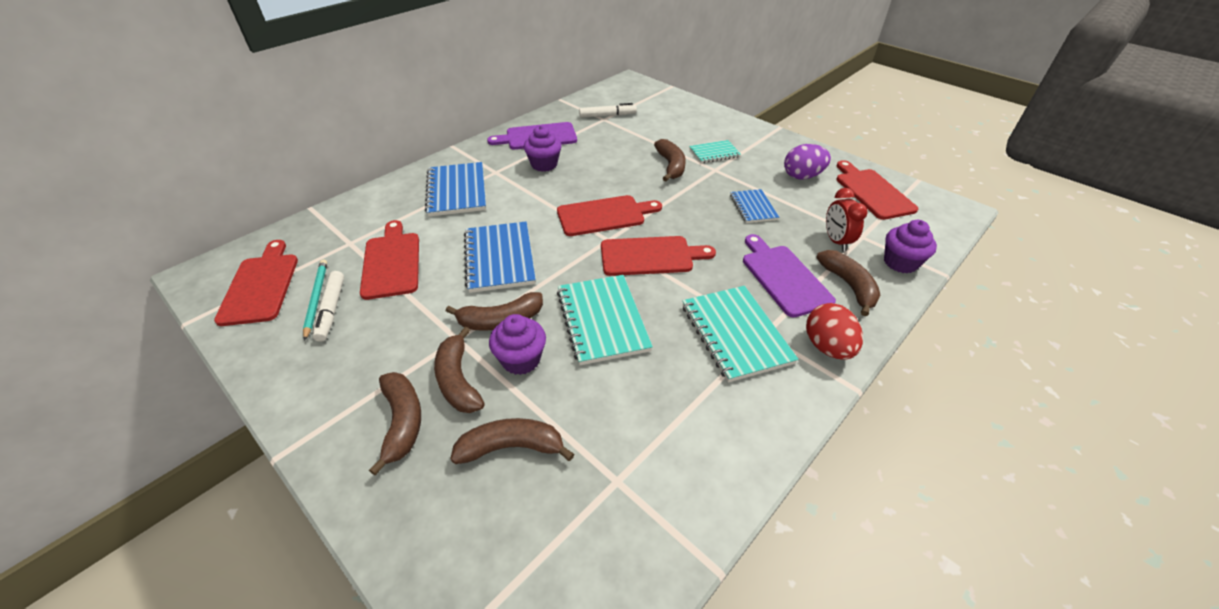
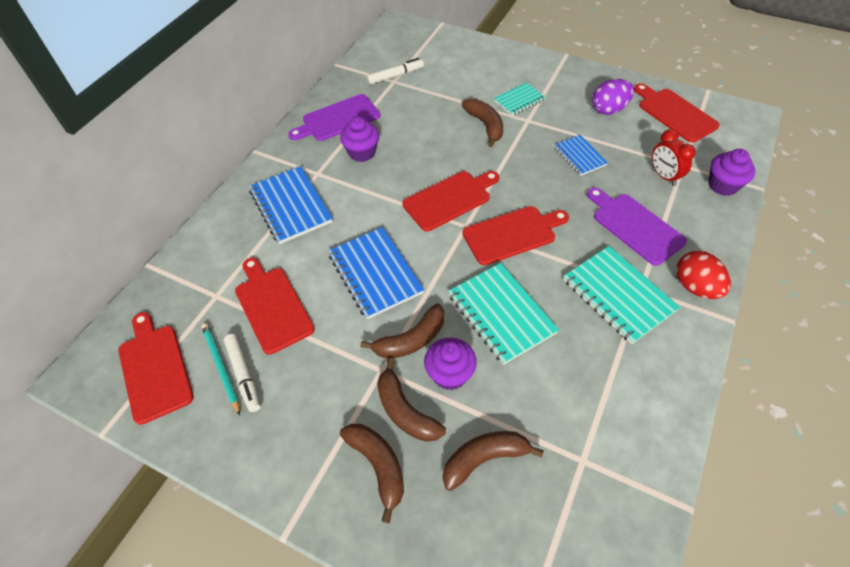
camera: 15 degrees left, 10 degrees up
brown banana [816,250,880,316] -> none

